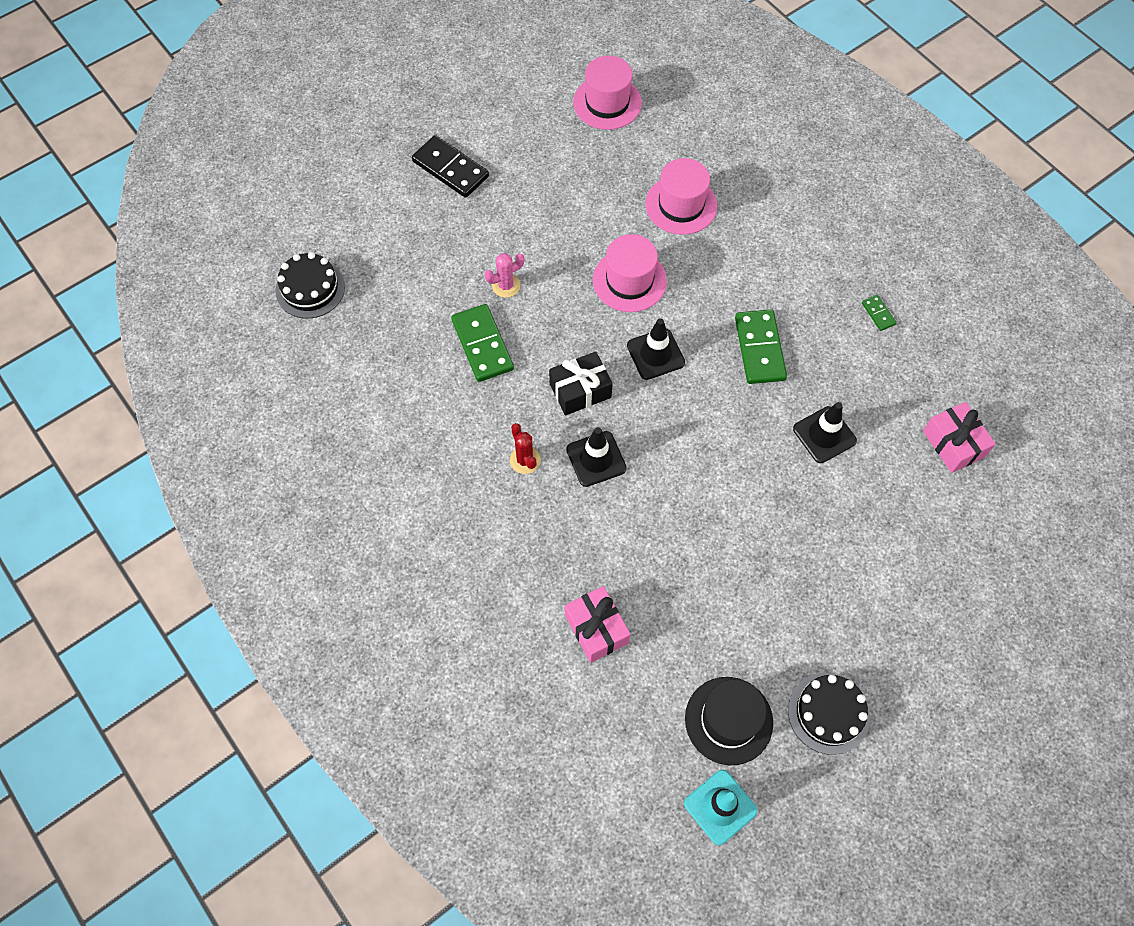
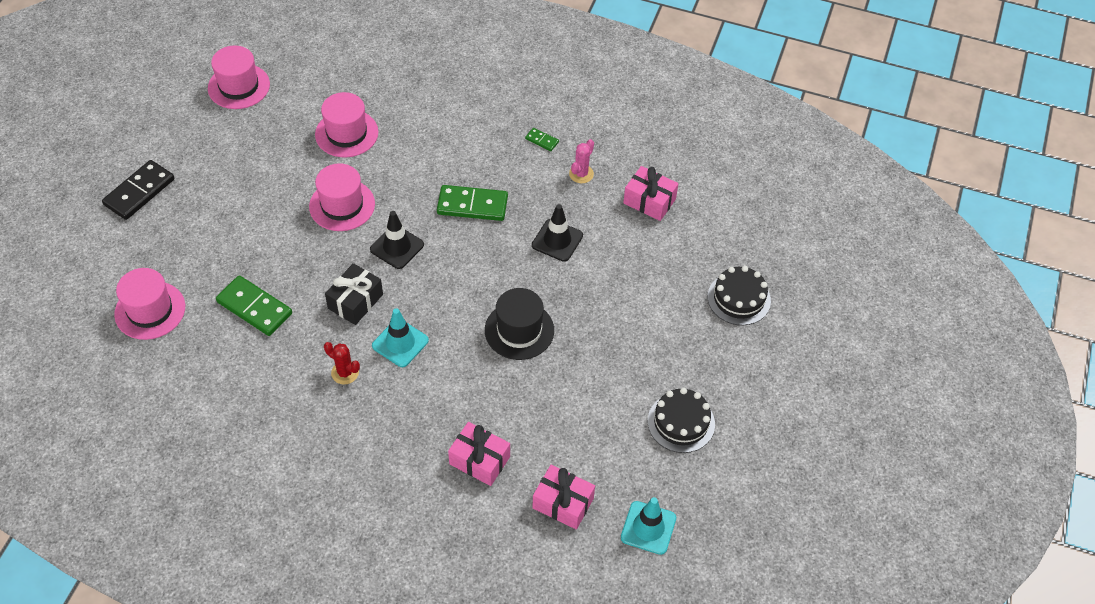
camera: 35 degrees left, 10 degrees down
black cake [275,252,345,319] -> black cake moved to [707,266,771,325]
black domino [412,135,489,198] -> black domino turned 60 degrees counterclockwise [102,160,175,220]
pink cactus [484,253,524,298] -> pink cactus moved to [569,139,594,183]
black traffic cone [566,427,627,487] -> turquoise traffic cone [372,308,429,367]
black hat [685,677,773,765] -> black hat moved to [485,288,554,360]
green domino [735,309,787,384] -> green domino turned 45 degrees counterclockwise [437,185,508,221]
none -> pink hat [114,268,185,340]
none -> pink gift [533,465,595,529]

